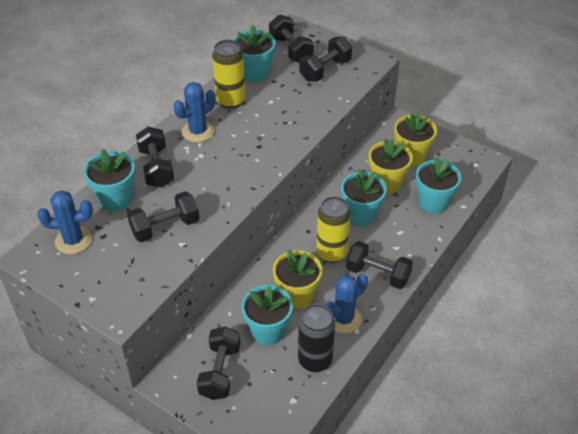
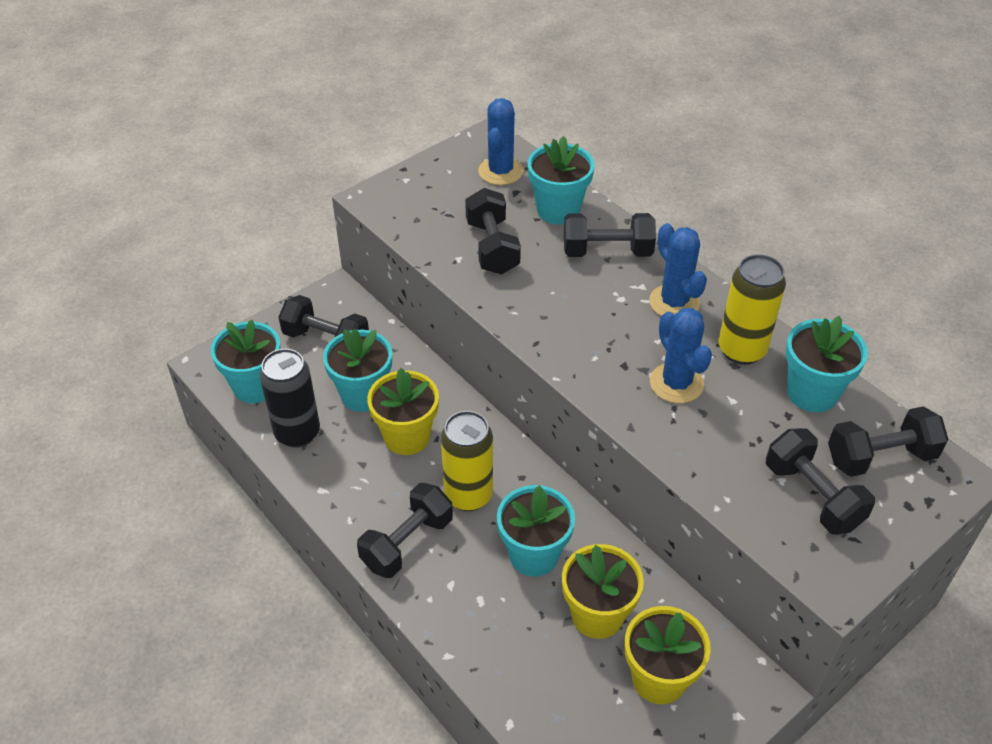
camera: 105 degrees right, 0 degrees up
blue cactus [324,274,368,334] -> blue cactus moved to [650,308,712,403]
turquoise flower pot [416,157,461,214] -> turquoise flower pot moved to [211,320,281,403]

